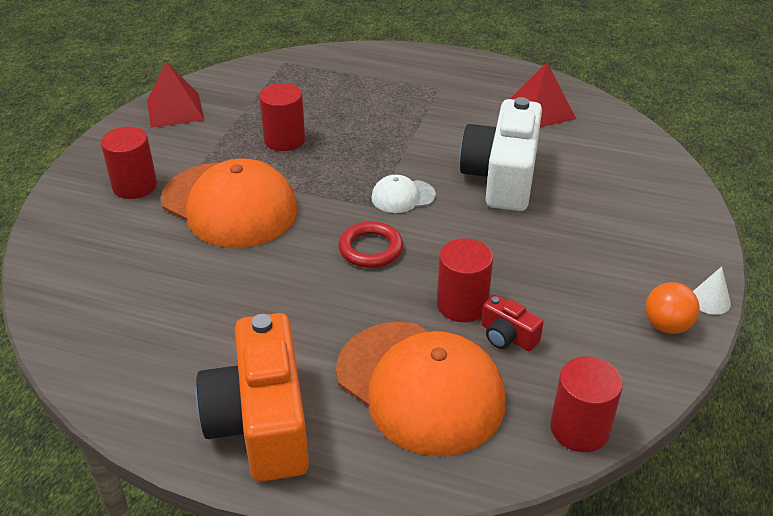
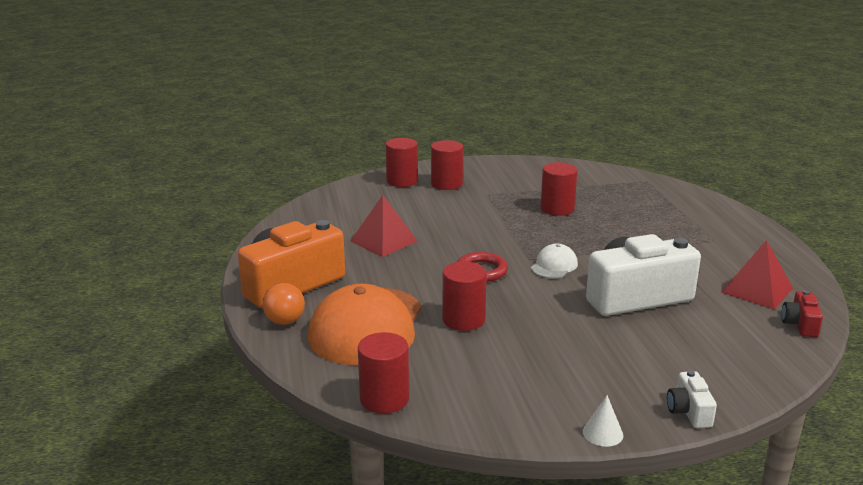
camera: 60 degrees right, 15 degrees down
red pyramid [147,61,204,128] -> red pyramid moved to [350,195,418,257]
orange cap [161,159,298,248] -> none
white cap [371,175,436,213] -> white cap turned 75 degrees clockwise [531,244,578,279]
red camera [481,295,544,351] -> red camera moved to [781,290,823,337]
orange ball [646,282,700,334] -> orange ball moved to [262,283,305,325]
none -> red cylinder [386,138,418,187]
none -> white camera [667,370,717,428]

